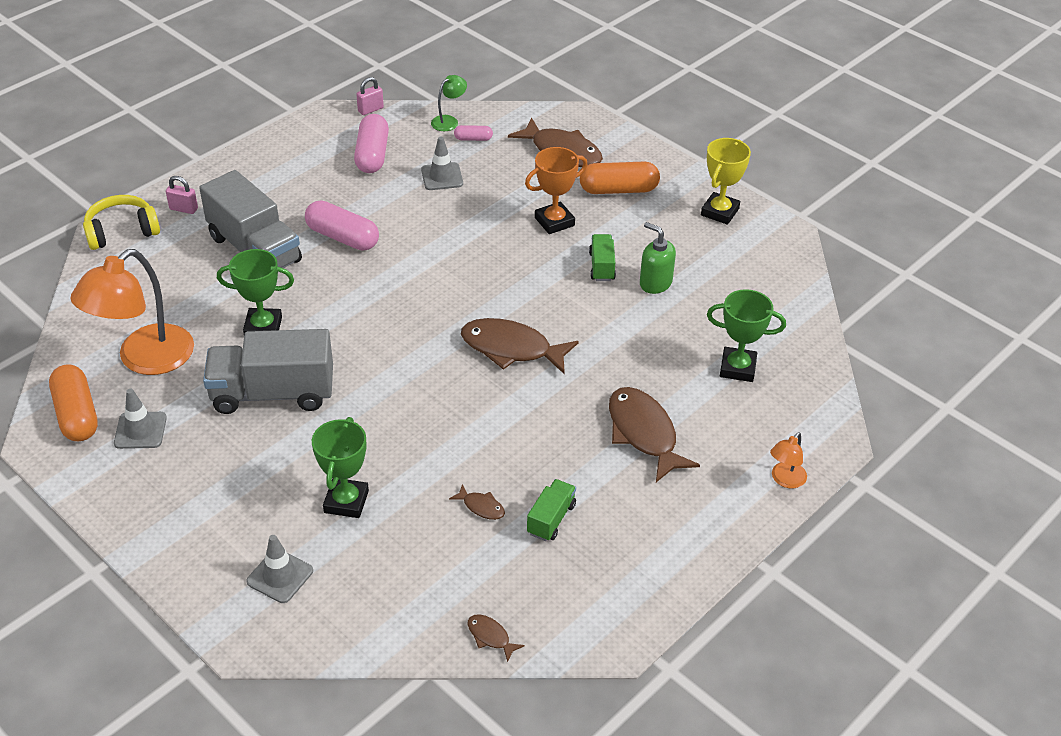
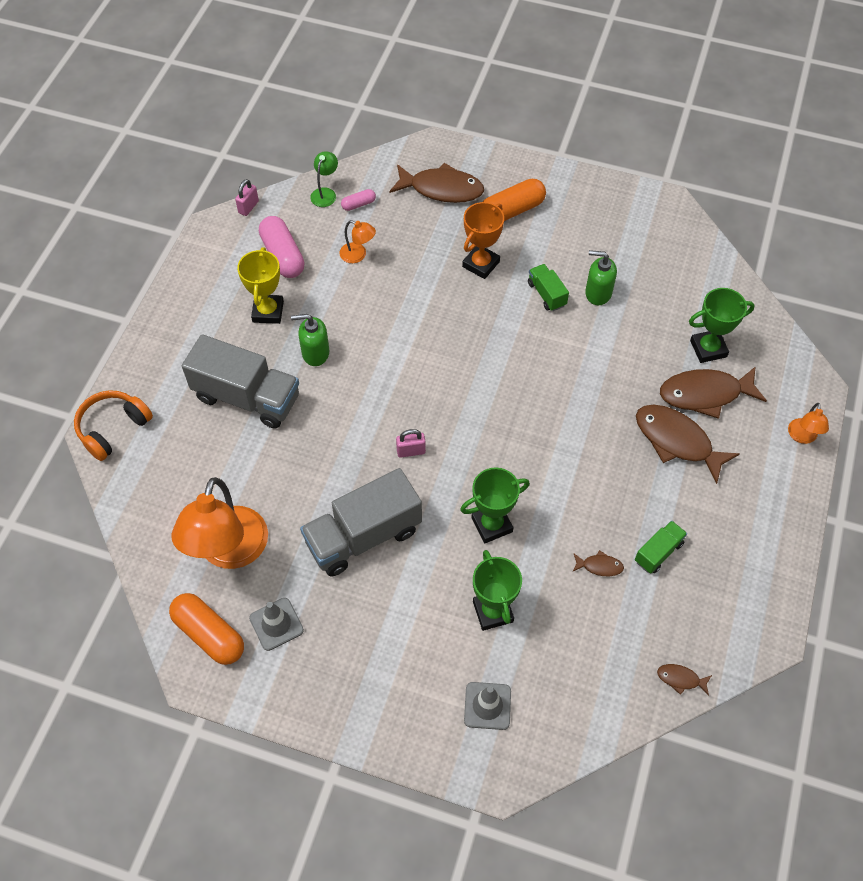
camera: 25 degrees left, 15 degrees up
yellow headphones [83,195,160,250] -> orange headphones [74,390,153,461]
pink padlock [166,176,198,214] -> pink padlock moved to [396,429,426,458]
green trophy [217,249,294,334] -> green trophy moved to [460,468,530,543]
pink capsule [305,200,379,251] -> green soap dispenser [291,314,329,366]
grey traffic cone [421,137,463,190] -> orange lamp [339,220,376,263]
brown fish [461,318,579,374] -> brown fish moved to [660,366,767,419]
green truck [527,479,576,541] -> green truck turned 45 degrees clockwise [635,520,687,574]
yellow trophy [701,138,751,225] -> yellow trophy moved to [237,247,284,324]

